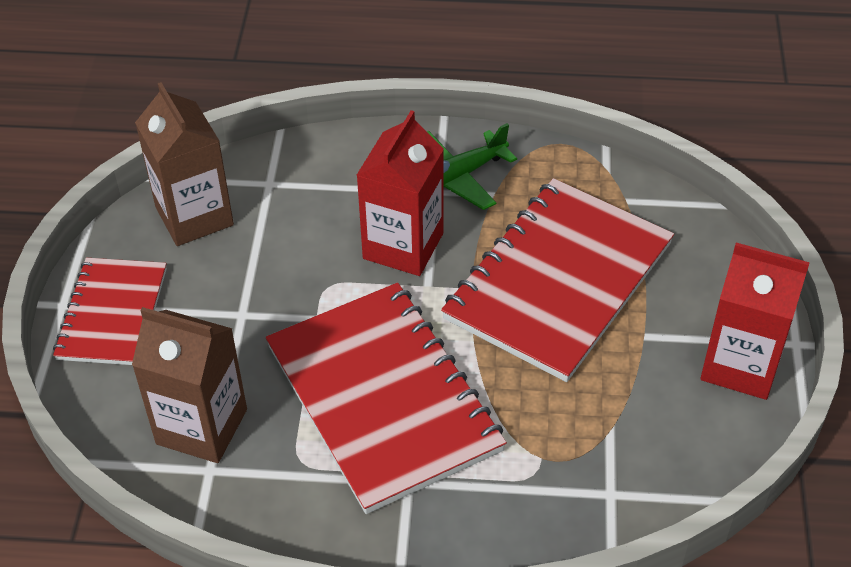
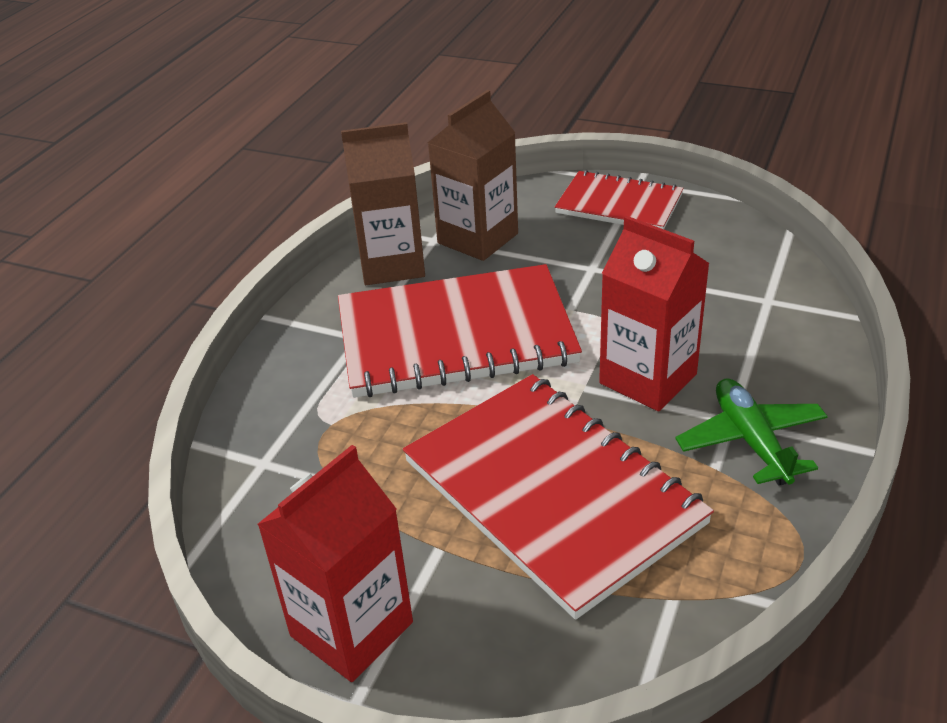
camera: 110 degrees right, 10 degrees down
brown carton [135,82,234,246] -> brown carton moved to [341,122,425,285]

